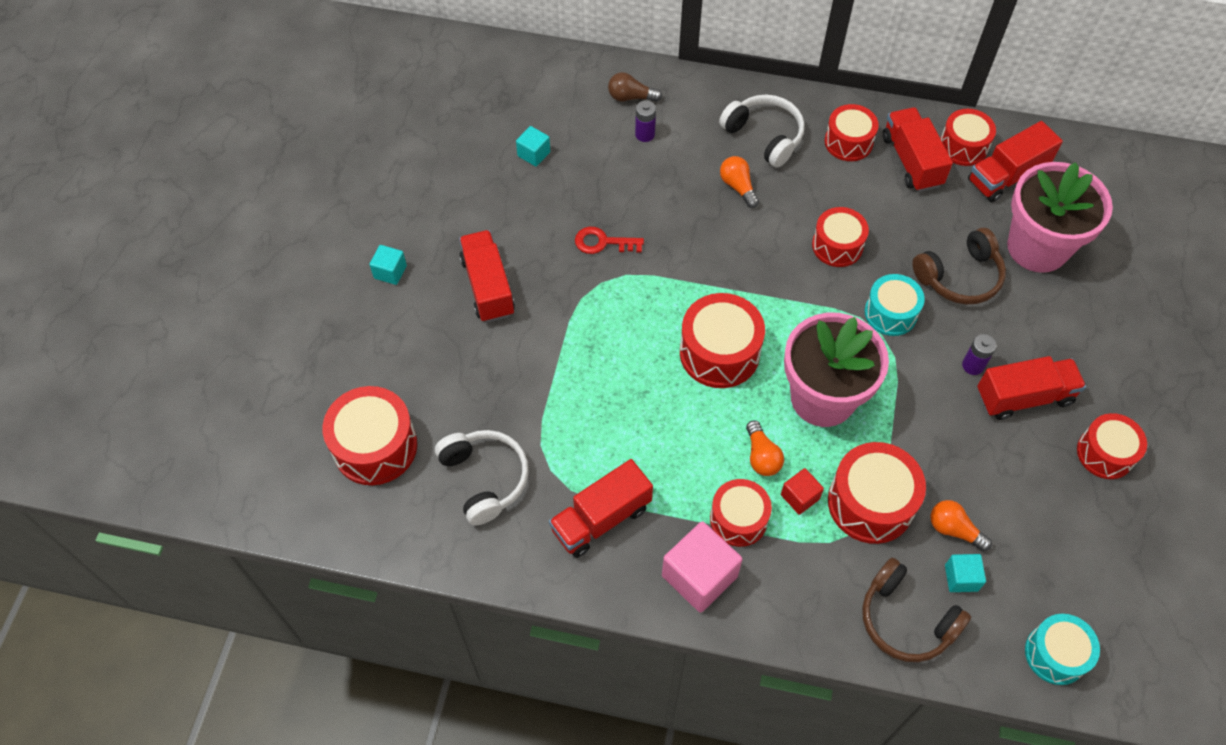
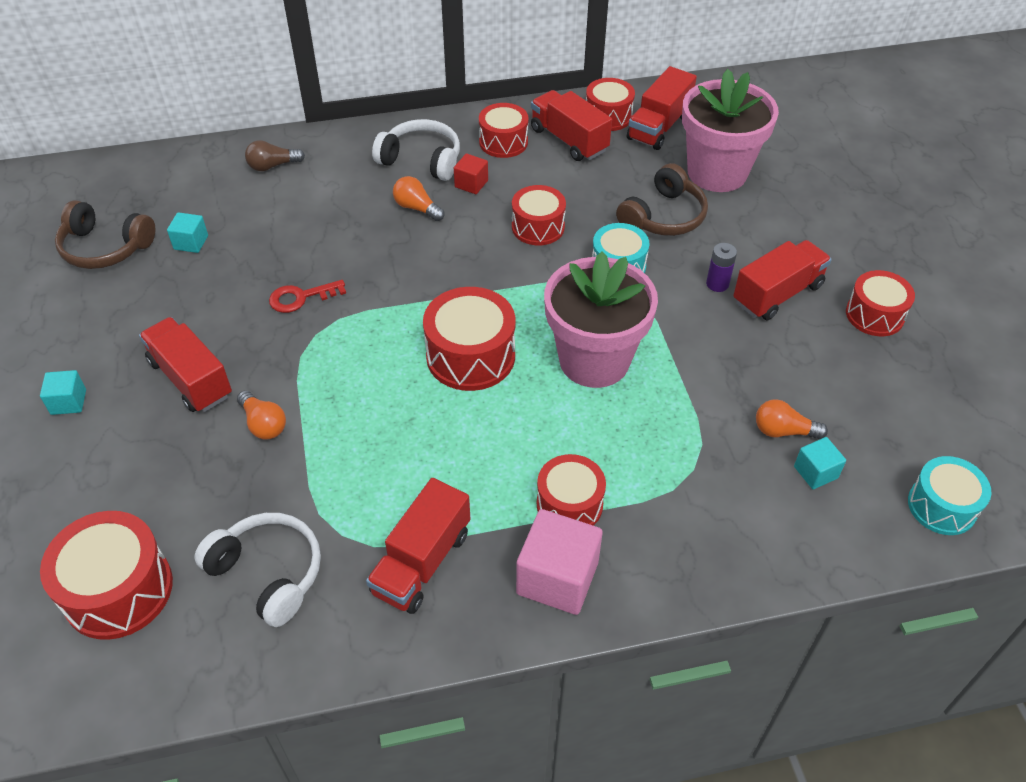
camera: 25 degrees left, 10 degrees down
purple battery [635,100,656,142] -> none
orange light bulb [746,420,784,476] -> orange light bulb moved to [237,391,286,440]
red cube [781,468,824,515] -> red cube moved to [454,154,488,194]
red drum [828,442,926,544] -> none
brown headphones [862,558,971,662] -> brown headphones moved to [55,200,156,269]

